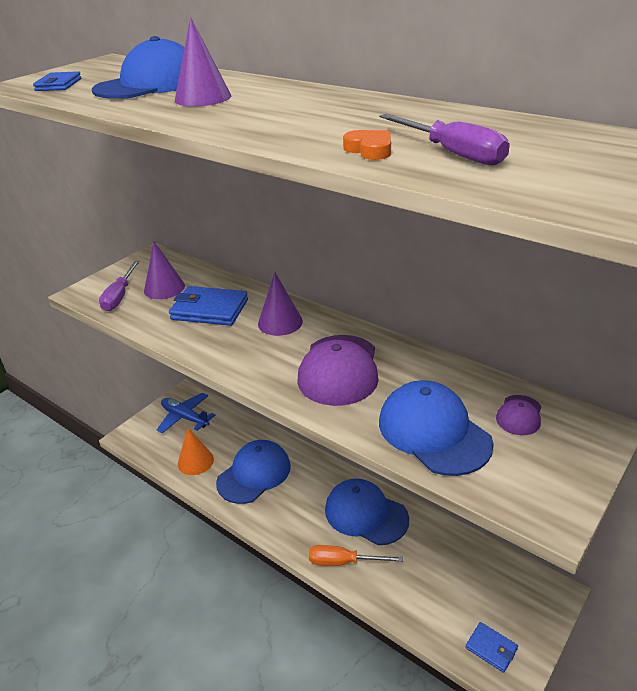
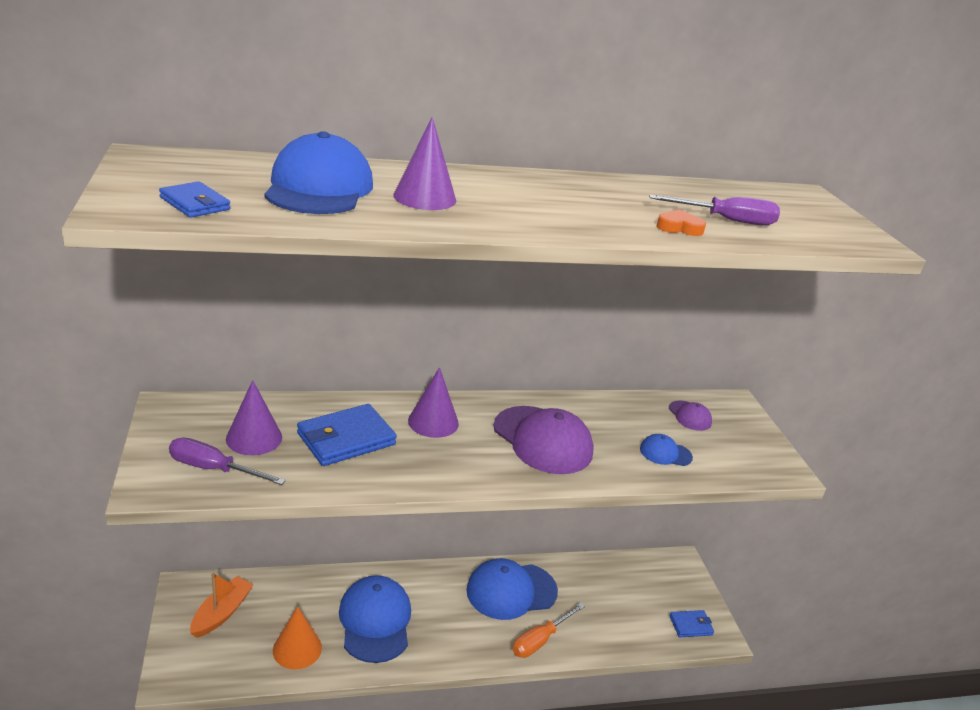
camera: 55 degrees left, 5 degrees down
purple screwdriver [99,261,140,311] -> purple screwdriver turned 150 degrees clockwise [169,437,286,485]
blue plane [156,393,215,433] -> orange boat [190,572,254,638]
blue cap [379,381,494,476] -> blue cap [640,434,693,466], size x0.48

